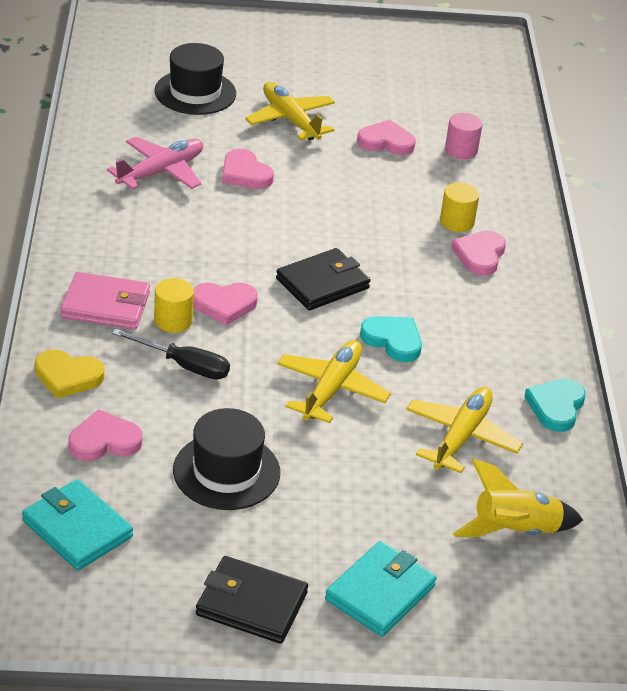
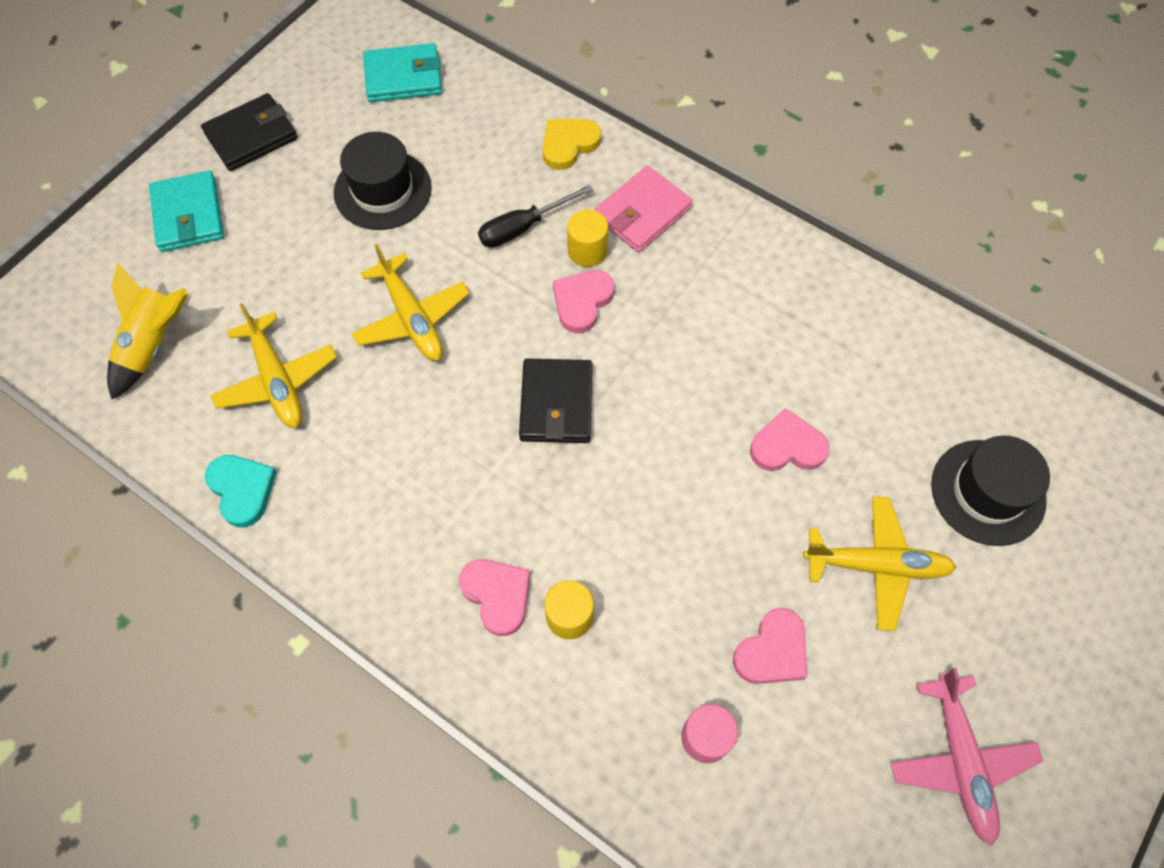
camera: 130 degrees right, 25 degrees up
pink heart [68,409,142,461] -> none
pink plane [107,137,203,190] -> pink plane moved to [891,668,1043,846]
turquoise heart [360,316,422,362] -> none

